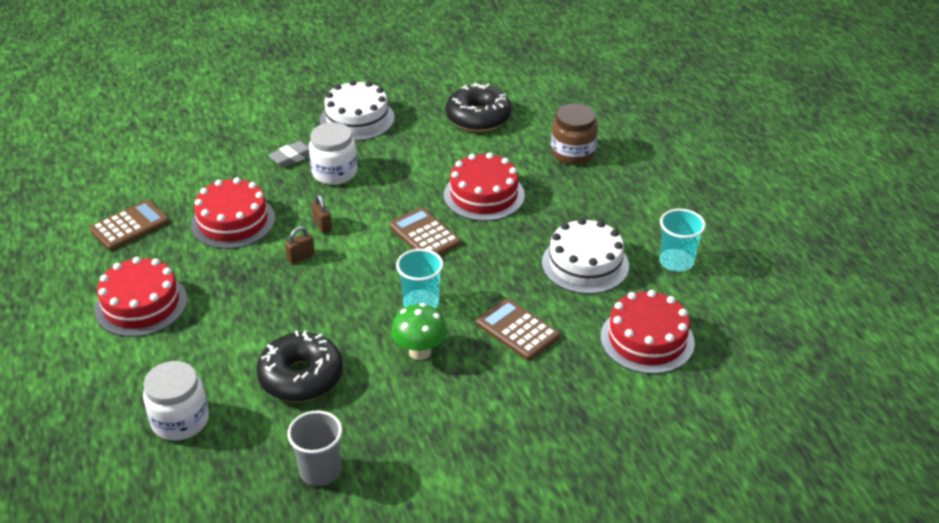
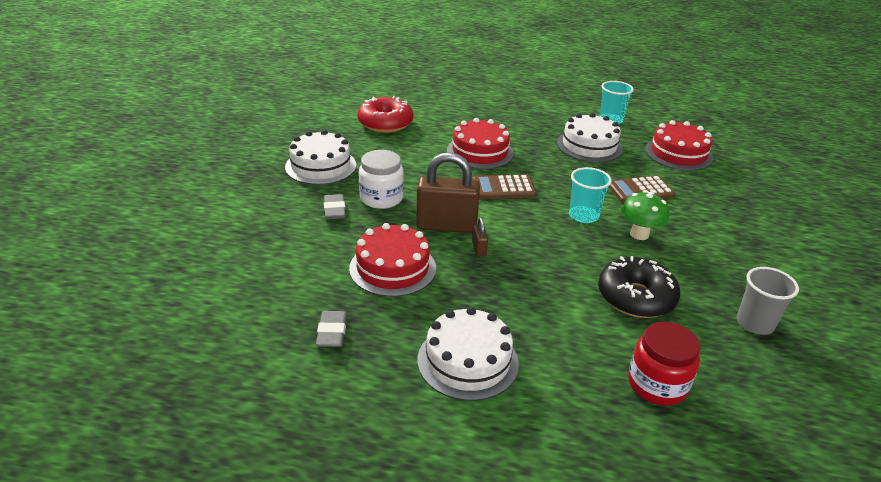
camera: 60 degrees left, 5 degrees down
brown calculator [90,200,169,250] -> grey eraser [316,311,347,347]
red cake [95,257,187,337] -> white cake [418,307,519,401]
white jar [143,361,209,441] -> red jar [628,322,700,406]
brown padlock [311,194,332,233] -> brown padlock [416,152,480,233], size x2.36
black donut [446,83,512,132] -> red donut [357,96,413,133]
brown jar [551,103,598,165] -> none

